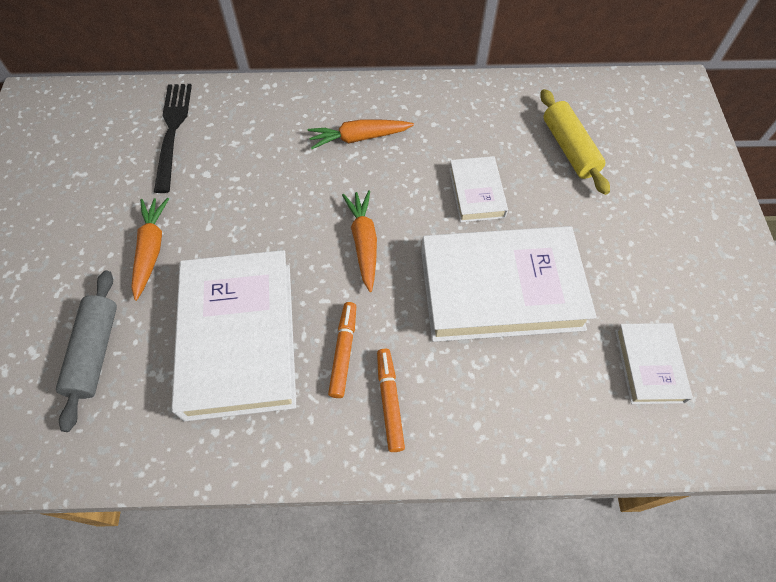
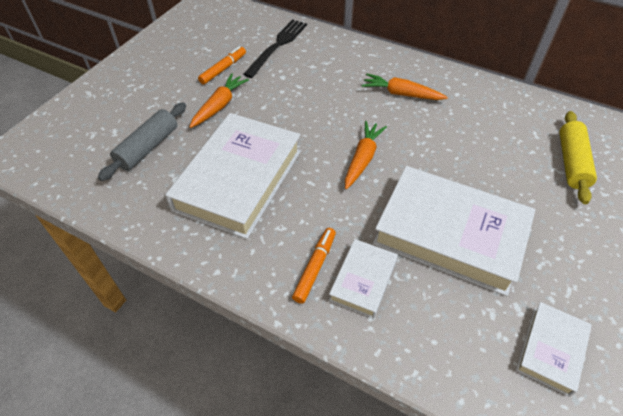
camera: 30 degrees right, 10 degrees down
orange marker [328,302,356,398] -> orange marker moved to [198,46,246,85]
white book [449,156,508,222] -> white book moved to [329,239,398,319]

